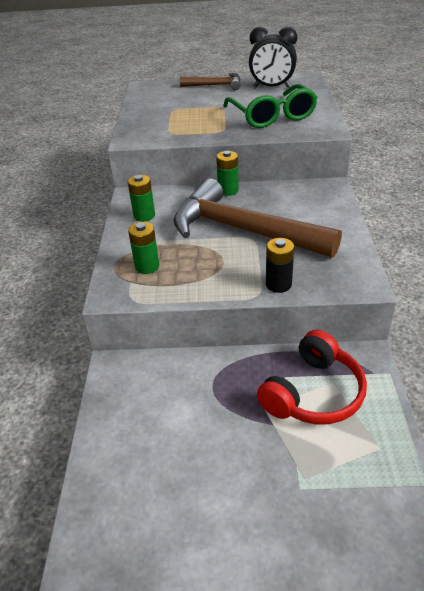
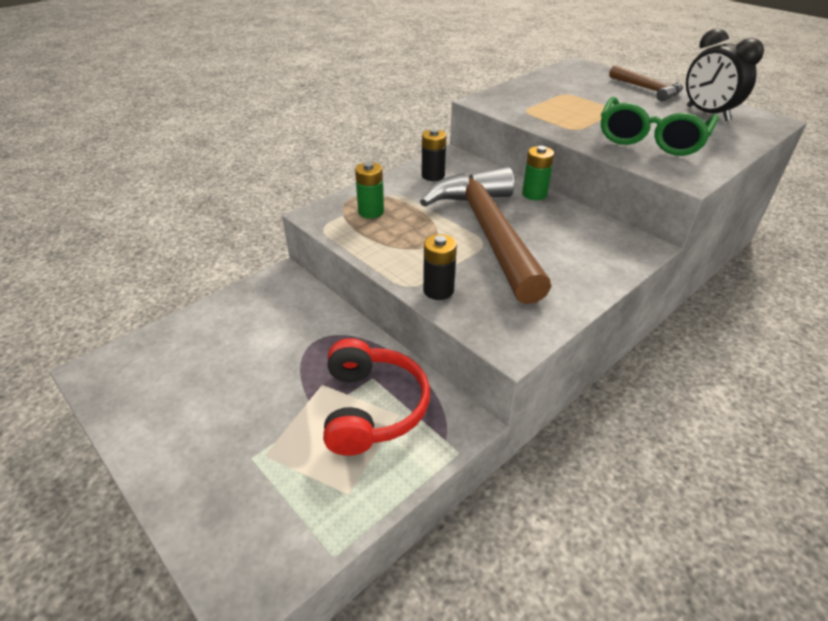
camera: 45 degrees right, 0 degrees up
green battery [128,175,155,222] -> black battery [422,129,446,181]
red headphones [257,330,367,425] -> red headphones turned 90 degrees counterclockwise [323,338,430,456]

